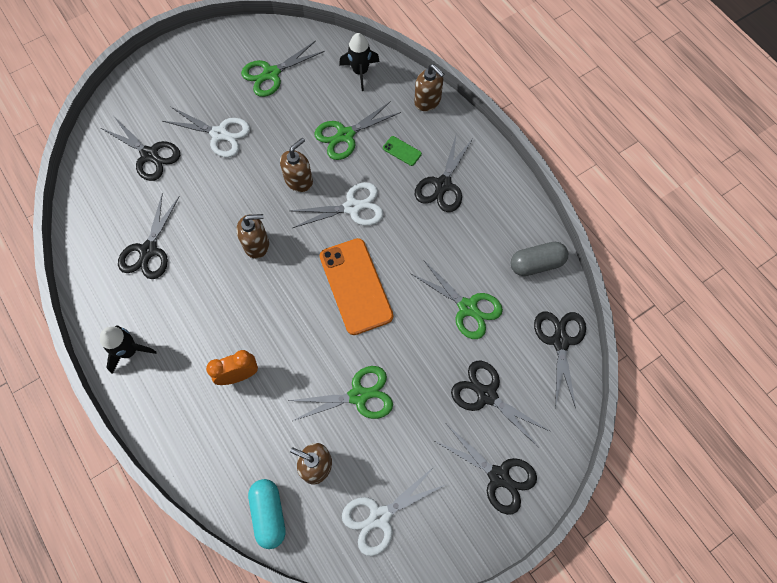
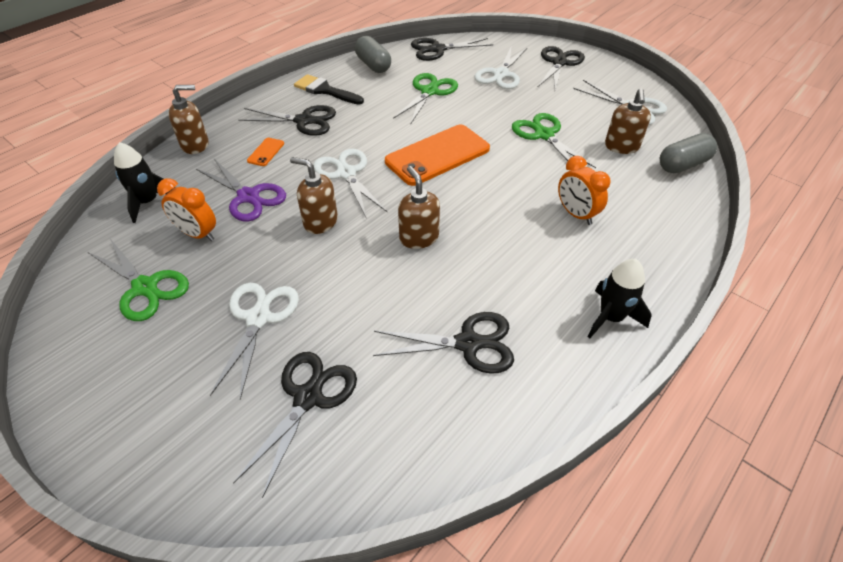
camera: 105 degrees left, 20 degrees down
turquoise capsule [248,479,286,549] -> grey capsule [660,133,717,173]
green scissors [314,101,401,160] -> purple scissors [196,159,286,221]
green phone [383,136,422,166] -> orange phone [247,138,284,166]
brown soap dispenser [414,64,444,111] -> brown soap dispenser turned 45 degrees clockwise [168,85,209,154]
black scissors [451,361,551,448] -> white scissors [474,45,527,89]
none -> orange clock [157,178,216,241]
none -> black brush [294,74,364,105]

